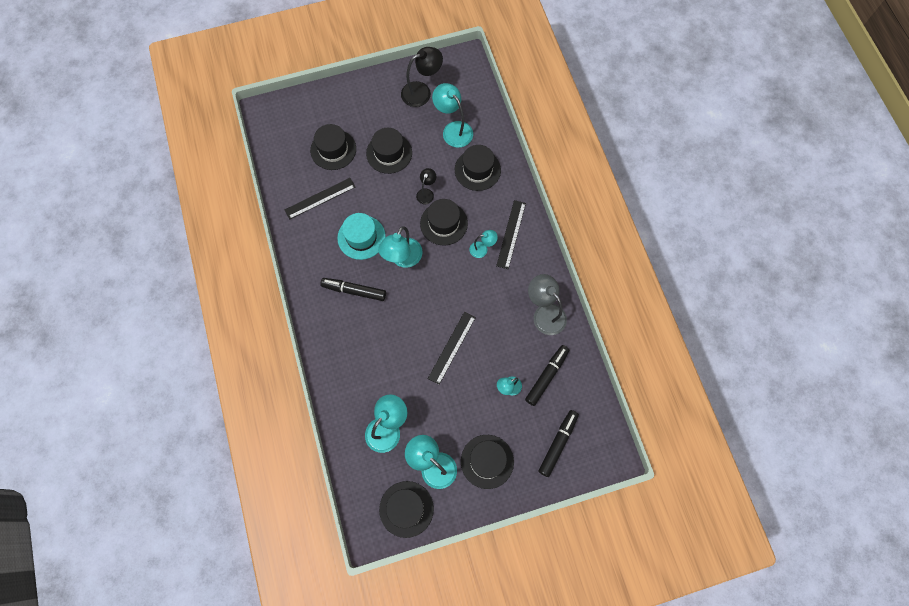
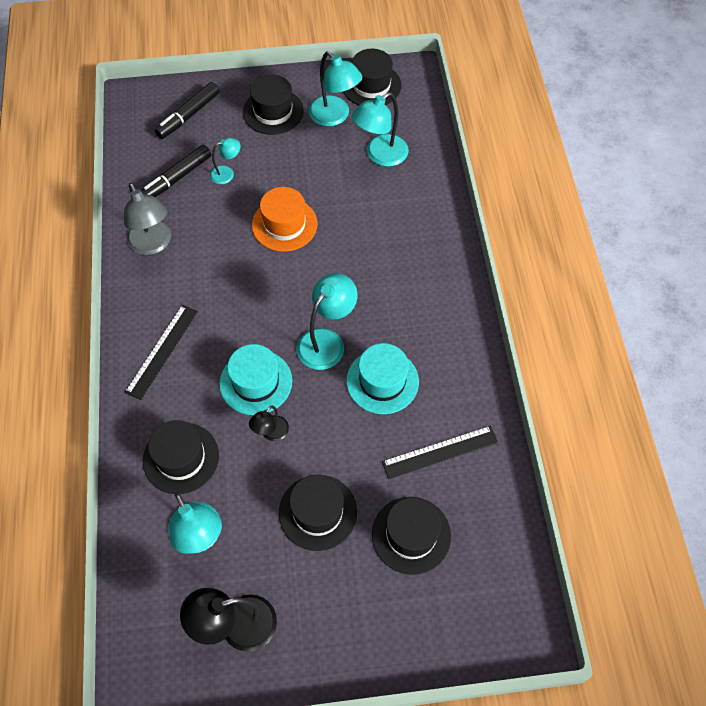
camera: 170 degrees left, 10 degrees down
black marker [320,278,386,301] -> none
black hat [420,199,468,246] -> turquoise hat [219,344,292,415]
black ruler [428,312,476,385] -> orange hat [252,187,318,252]
turquoise lamp [469,230,498,258] -> none

